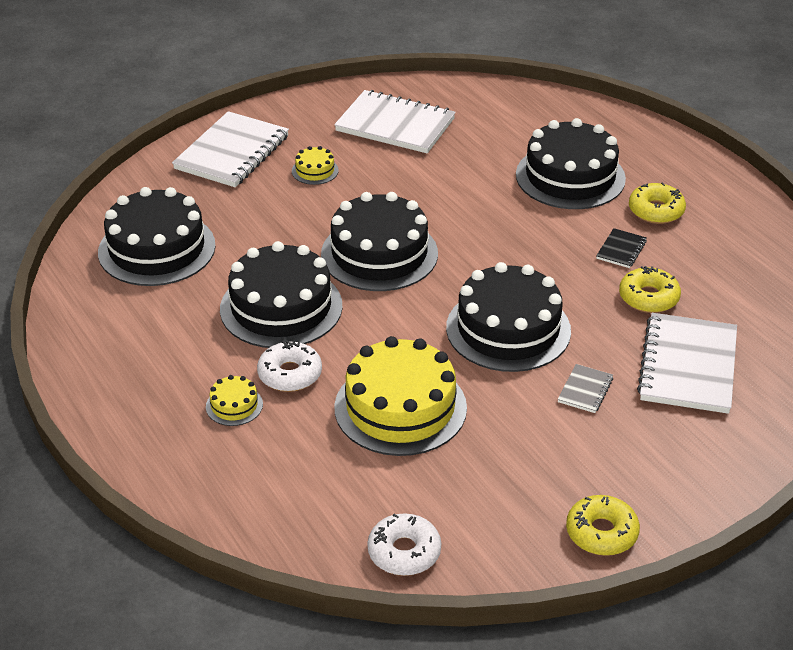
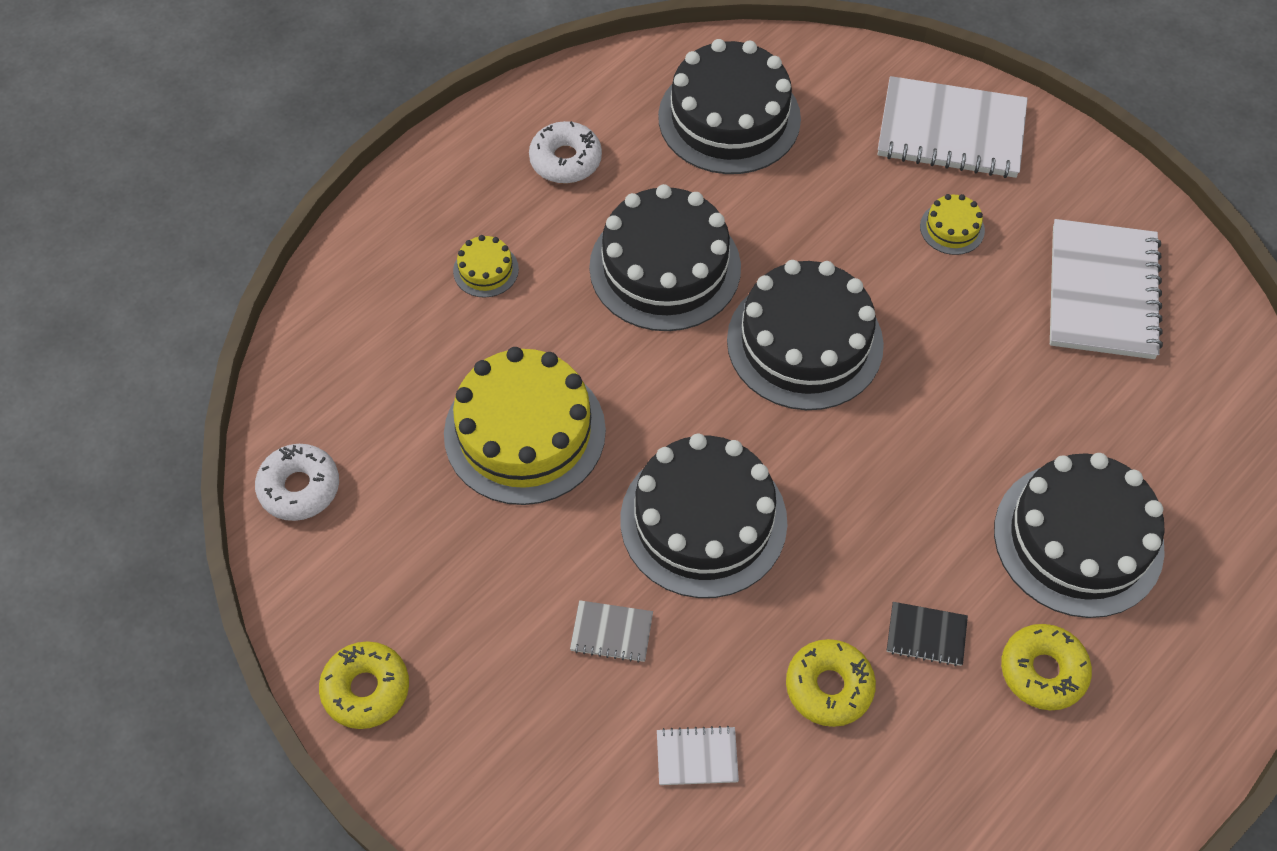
camera: 75 degrees right, 20 degrees up
white donut [257,340,322,392] -> white donut moved to [529,121,602,183]
white notebook [637,313,737,414] -> white notebook [657,726,739,785], size x0.45

